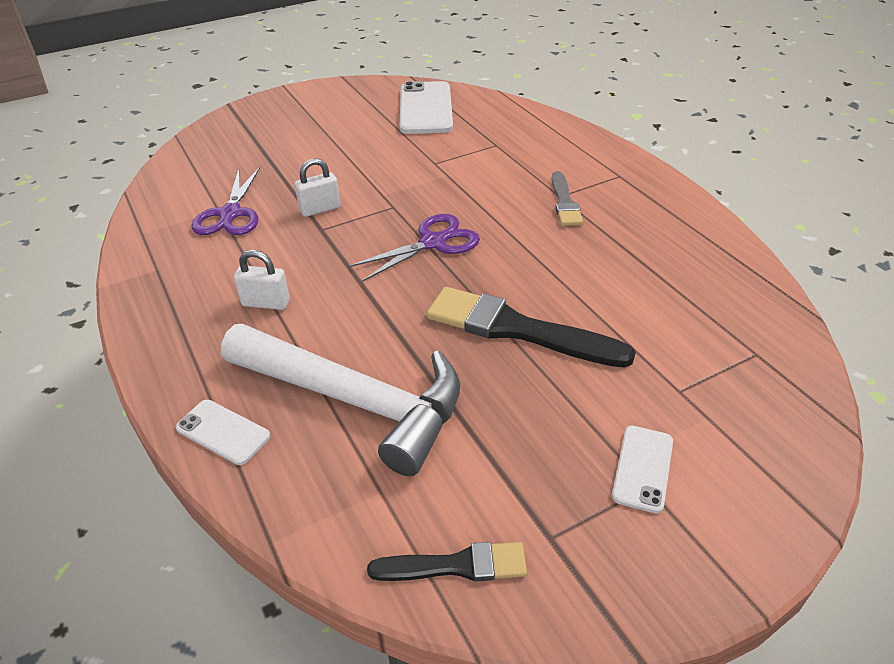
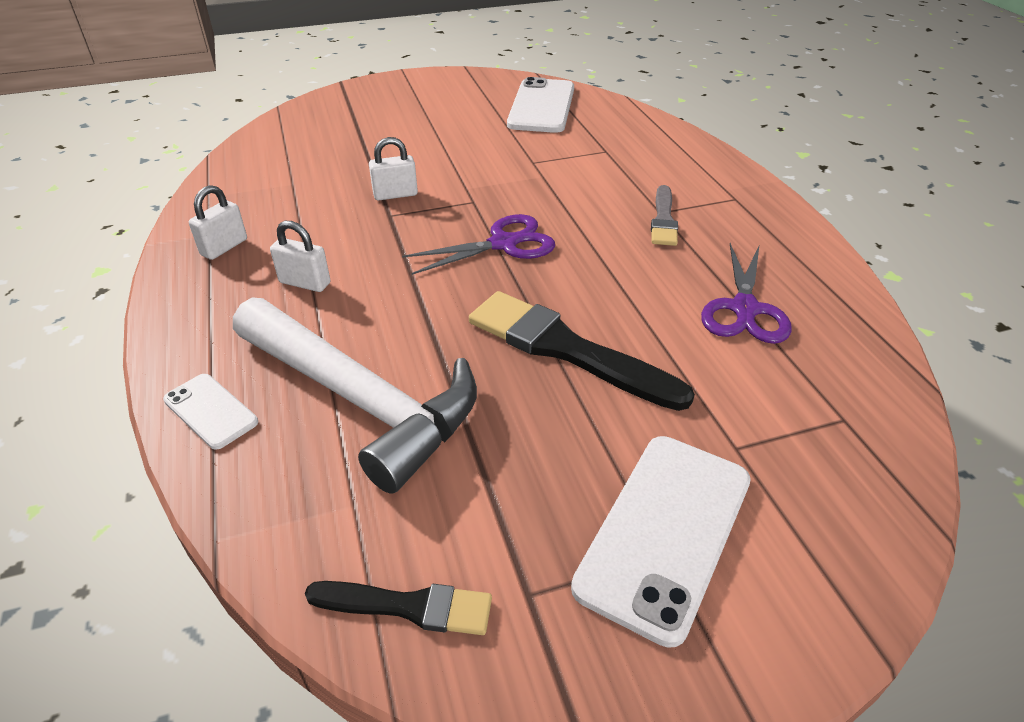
camera: 10 degrees right, 0 degrees up
purple scissors [192,167,260,235] -> purple scissors moved to [701,243,791,344]
white phone [612,426,673,513] -> white phone [571,436,751,648], size x1.89
none -> white padlock [189,185,247,260]

